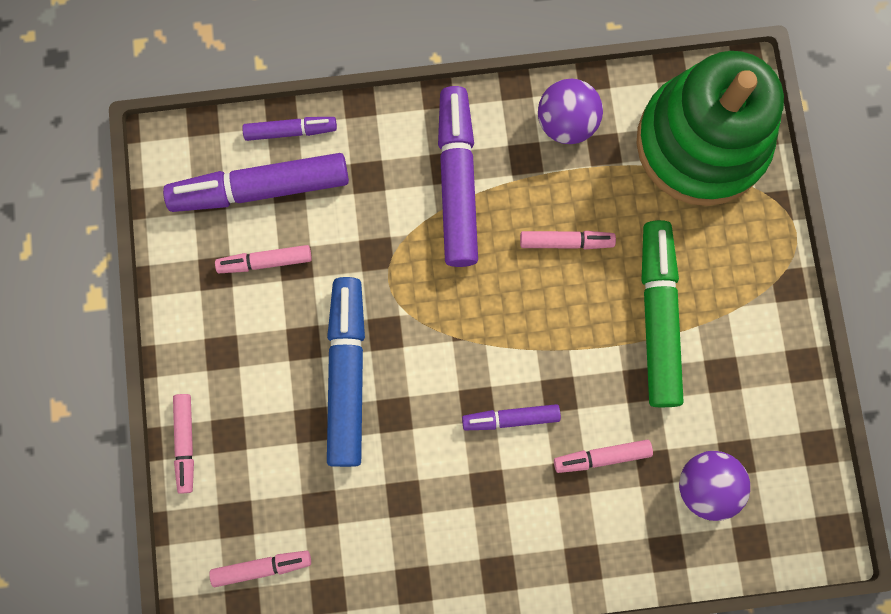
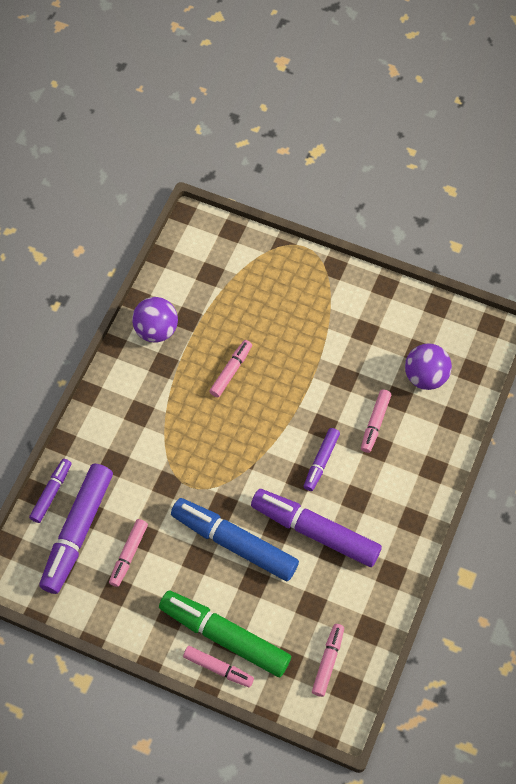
camera: 60 degrees left, 15 degrees down
purple marker [438,86,478,267] -> purple marker moved to [251,489,382,567]
green stacking toy [636,51,784,206] -> none
green marker [642,220,684,407] -> green marker moved to [159,590,291,677]

